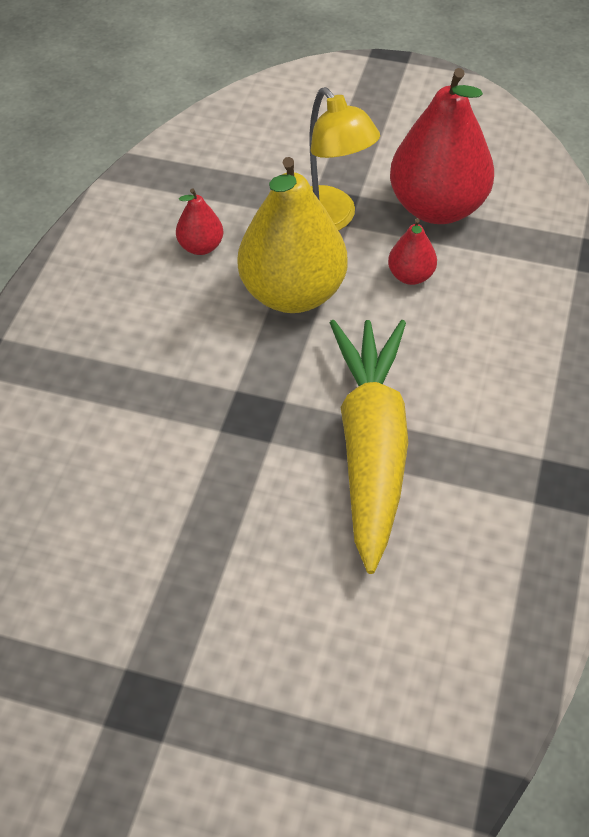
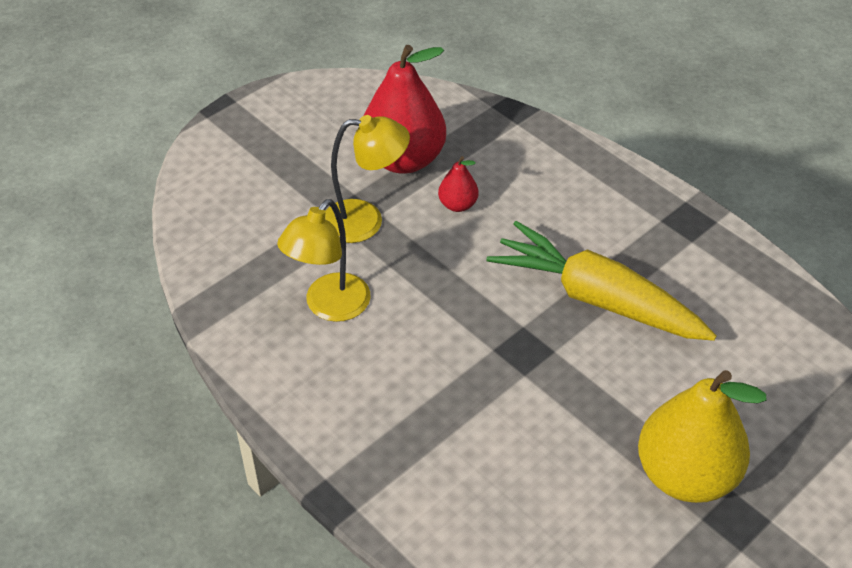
camera: 60 degrees left, 5 degrees down
red pear [176,188,223,255] -> yellow lamp [277,199,371,322]
yellow pear [238,157,347,313] -> yellow pear moved to [638,370,767,503]

